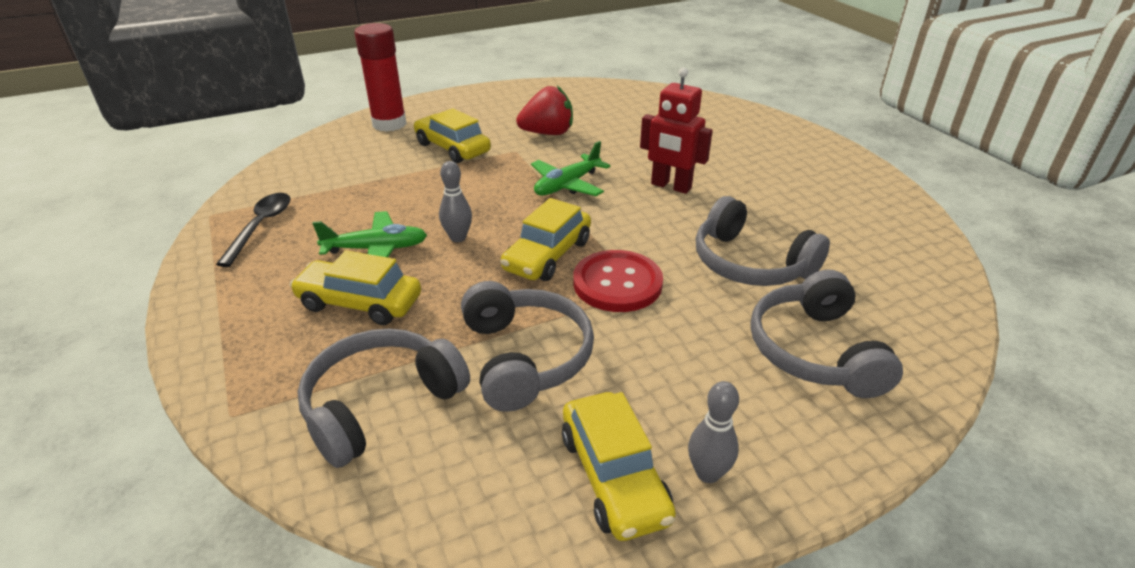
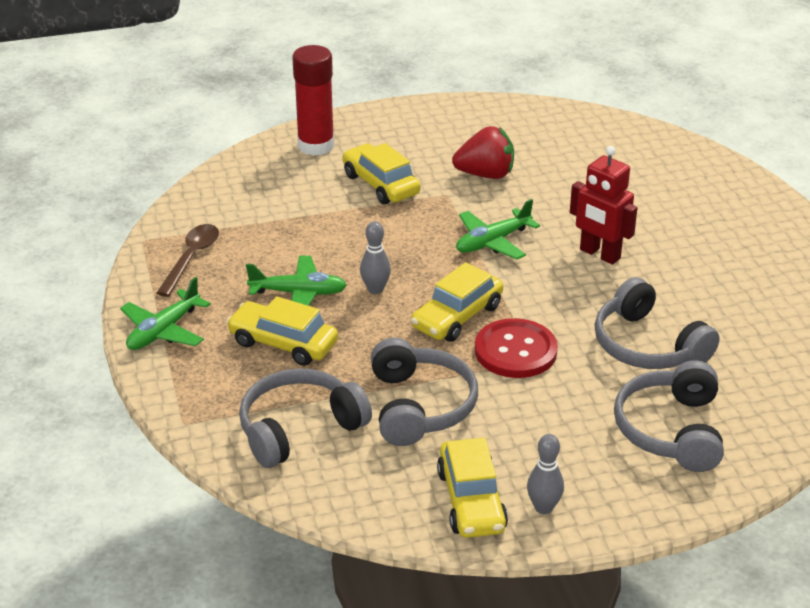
camera: 10 degrees right, 0 degrees up
black spoon [216,193,291,267] -> brown spoon [157,224,219,297]
none -> green plane [120,277,211,350]

